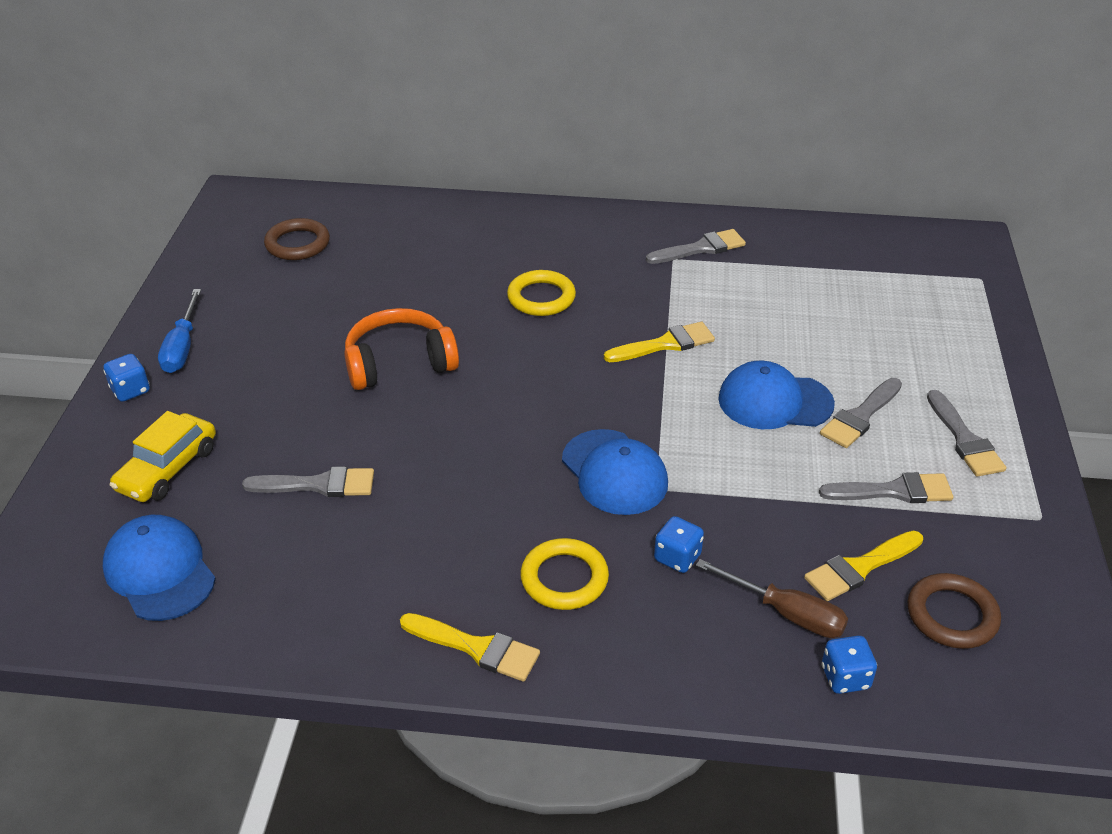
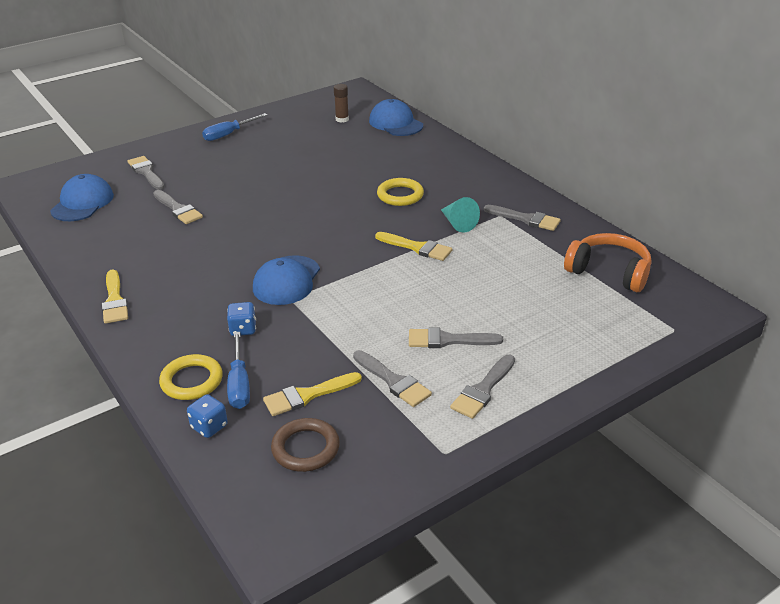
camera: 50 degrees right, 5 degrees down
blue dice [104,354,150,402] -> none
yellow car [110,411,216,502] -> grey brush [128,156,165,190]
brown ring [264,218,330,260] -> brown glue stick [334,84,349,123]
orange headphones [344,308,459,390] -> orange headphones moved to [564,233,651,292]
yellow ring [520,538,609,610] -> yellow ring moved to [159,354,223,400]
brown screwdriver [696,559,848,638] -> blue screwdriver [227,332,250,409]
blue cap [718,360,835,429] -> blue cap moved to [369,99,423,136]
yellow brush [804,531,923,601] -> yellow brush turned 45 degrees counterclockwise [263,372,362,416]
none -> turquoise cone [441,197,480,233]

